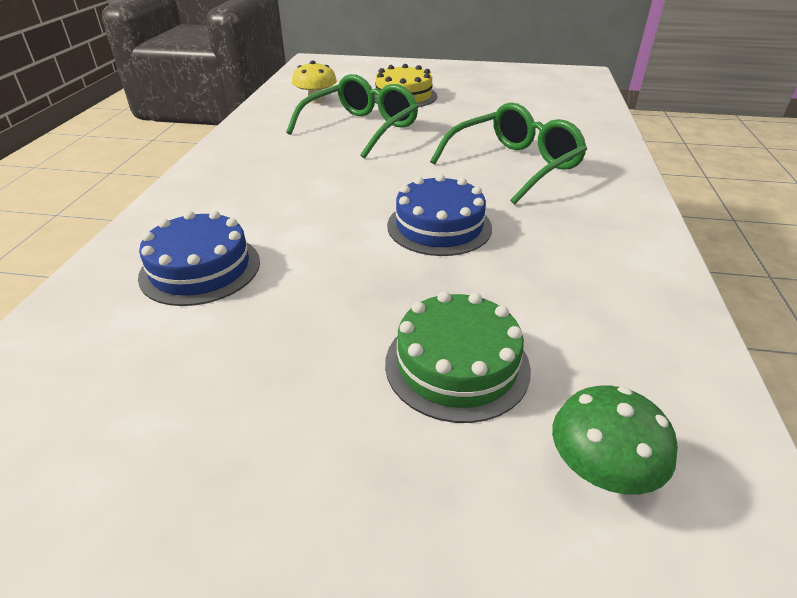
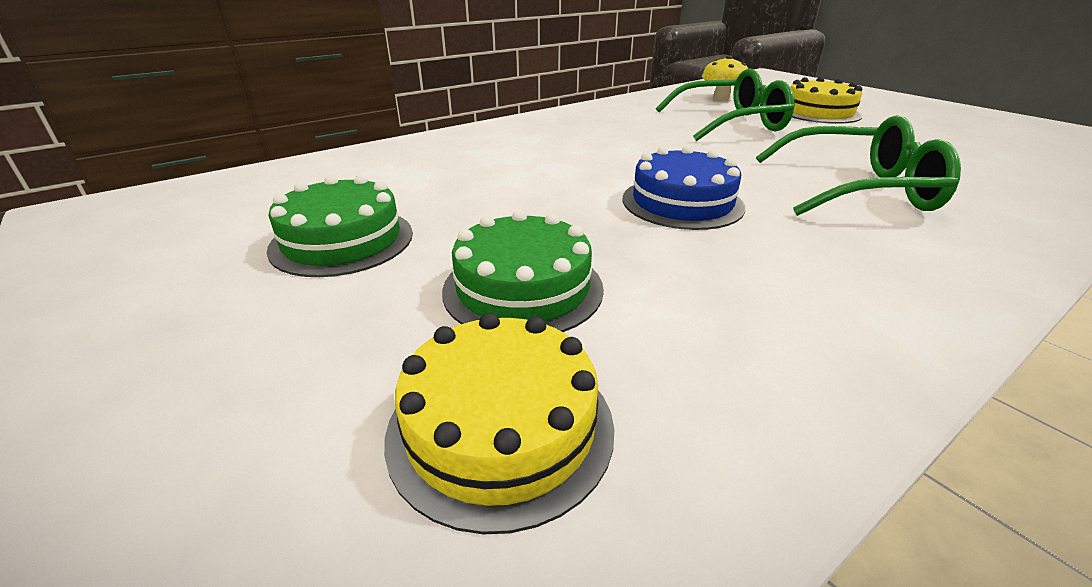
camera: 45 degrees right, 5 degrees down
blue cake [138,211,260,306] -> none
green mushroom [552,386,678,495] -> yellow cake [384,313,614,534]
none -> green cake [267,175,413,277]

